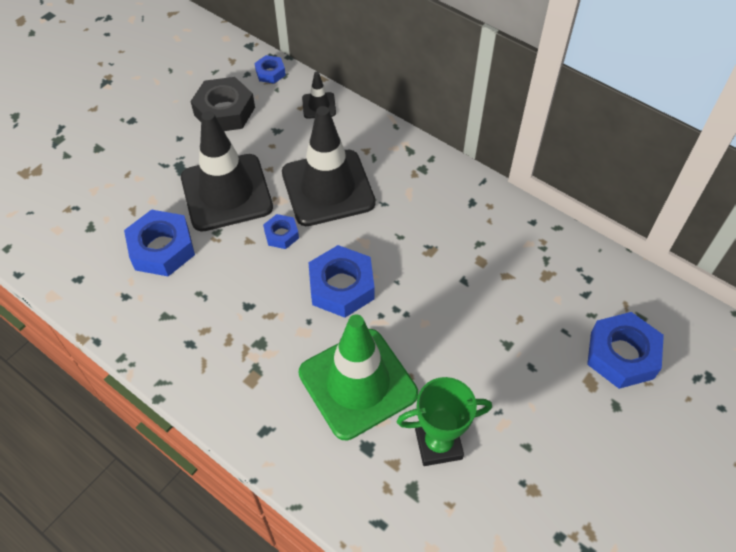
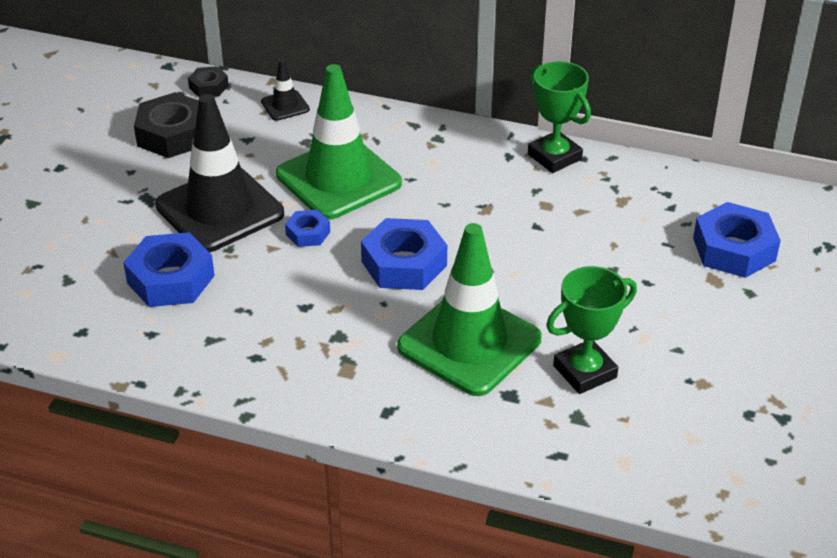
camera: 20 degrees left, 15 degrees down
blue nut [255,55,286,84] -> black nut [188,66,229,97]
black traffic cone [282,106,376,226] -> green traffic cone [276,64,402,220]
none -> green trophy [528,61,591,173]

